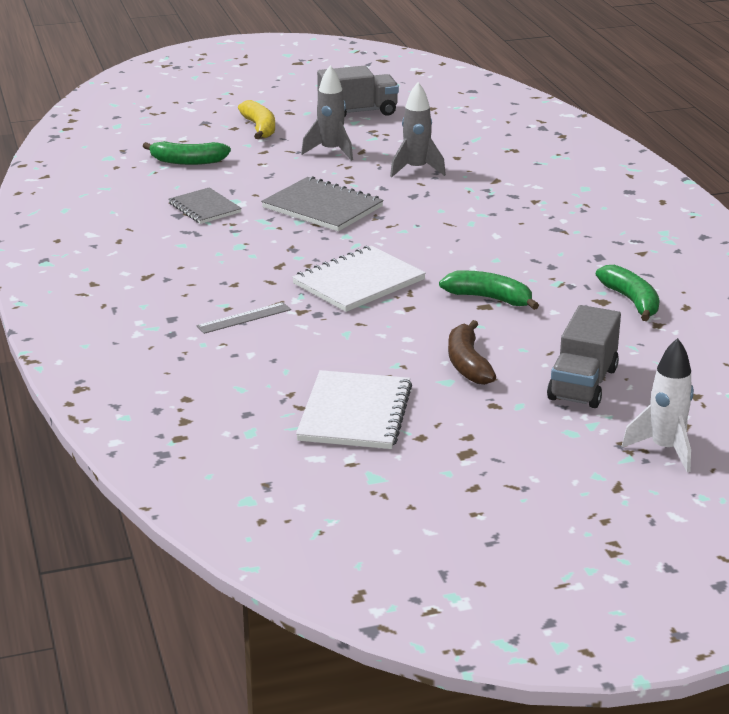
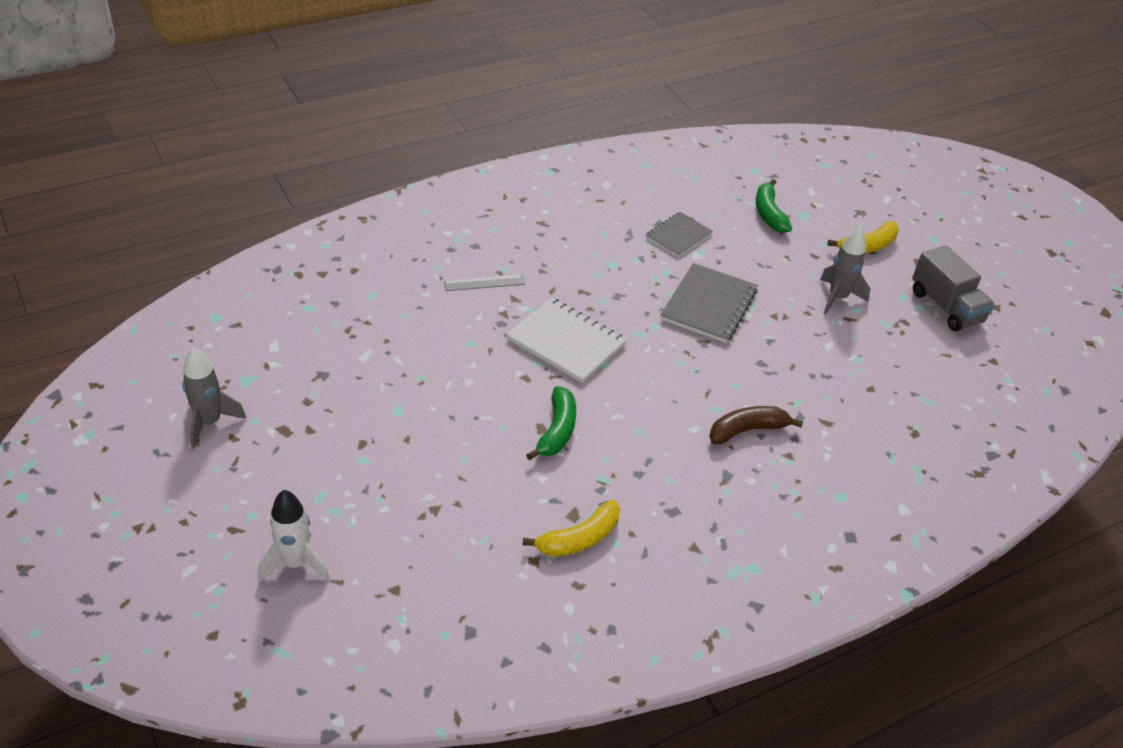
camera: 75 degrees right, 15 degrees up
grey ruler [196,302,291,334] -> grey ruler turned 60 degrees counterclockwise [444,275,525,291]
white notebook [296,370,412,449] -> none
grey rocket [390,82,446,177] -> grey rocket moved to [182,347,247,449]
brown banana [448,320,496,385] -> brown banana moved to [709,406,803,444]
grey truck [547,305,621,408] -> none
green banana [596,265,660,321] -> yellow banana [522,500,620,557]

